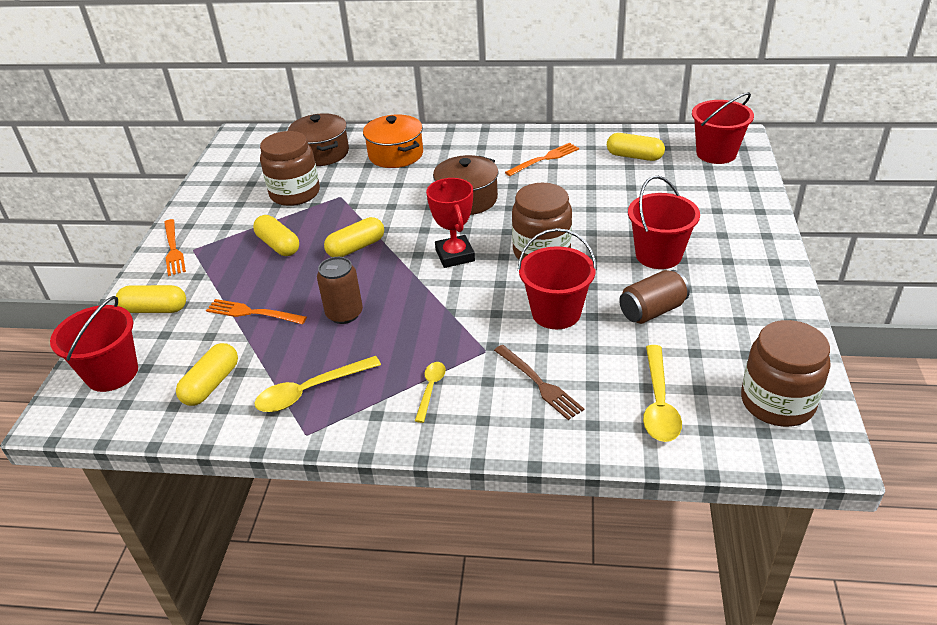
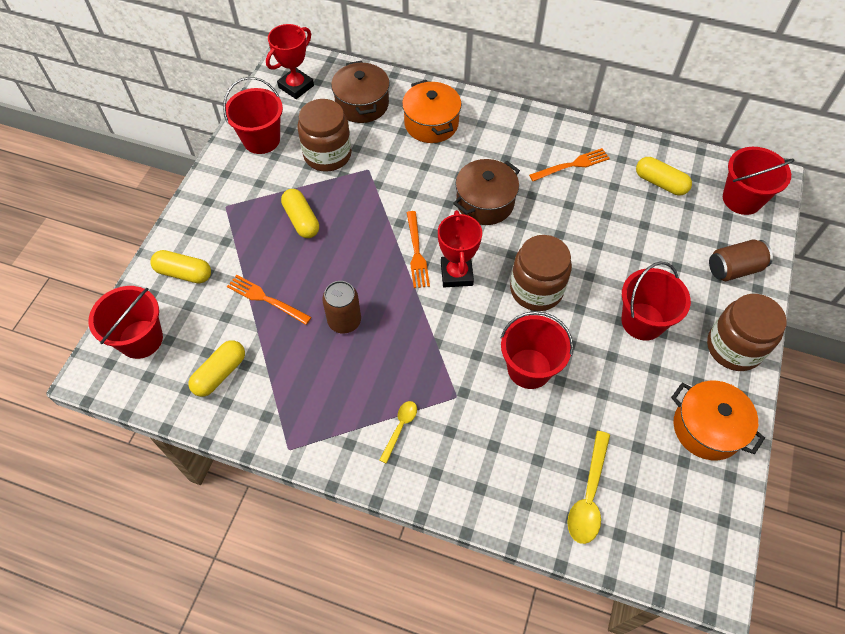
camera: 10 degrees right, 20 degrees up
orange fork [164,219,186,276] -> orange fork moved to [407,211,430,288]
yellow spoon [254,356,381,412] -> none
yellow capsule [324,217,384,257] -> none
brown fork [494,345,584,420] -> none
brown can [619,270,690,324] -> brown can moved to [709,239,773,281]
brown jar [741,320,831,427] -> brown jar moved to [707,294,787,371]
none -> red bucket [223,77,283,154]
none -> red trophy [266,24,314,99]
none -> orange pot [671,381,765,460]

